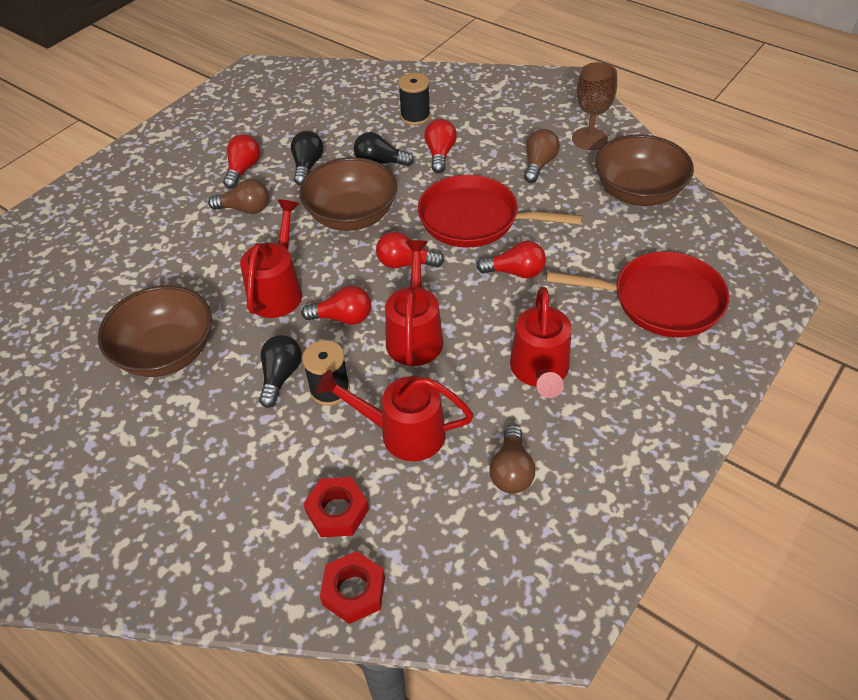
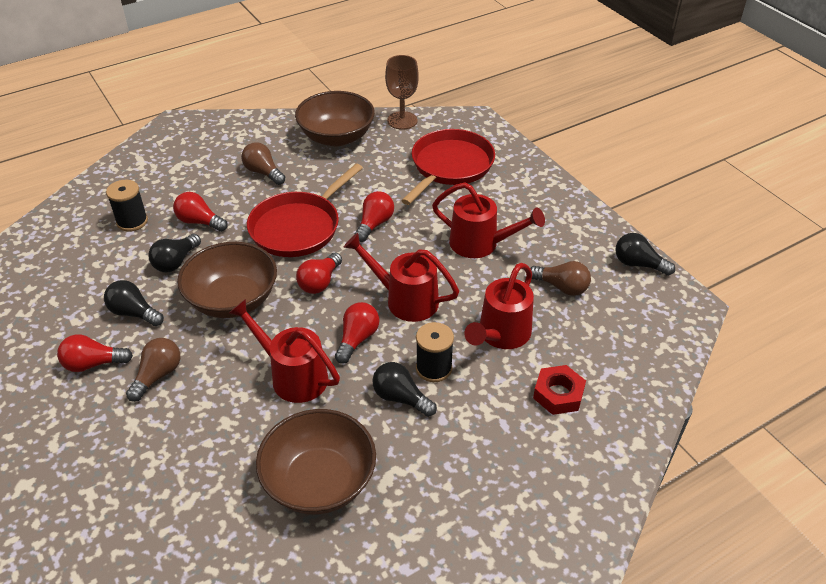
camera: 70 degrees left, 5 degrees down
red light bulb [223,134,260,189] -> red light bulb turned 45 degrees counterclockwise [57,334,133,372]
red nut [320,551,385,624] -> none
brown goblet [572,62,617,150] -> brown goblet moved to [385,55,419,130]
none -> black light bulb [615,233,675,276]

